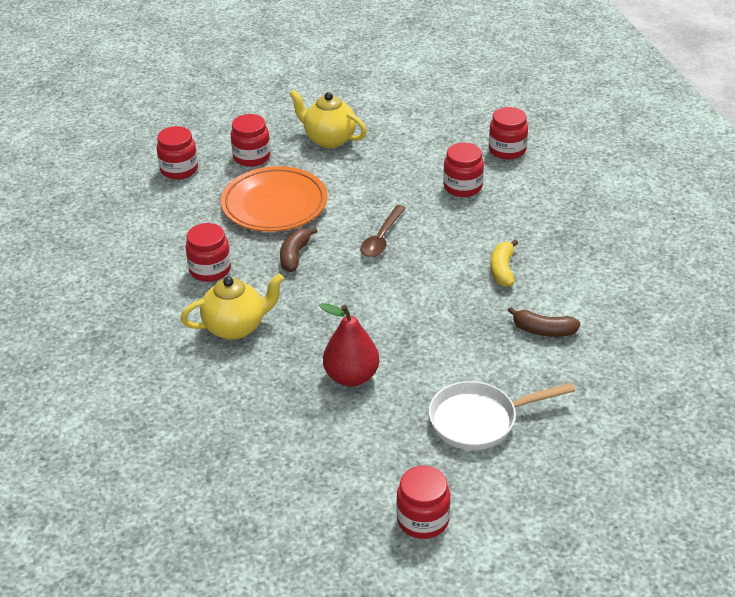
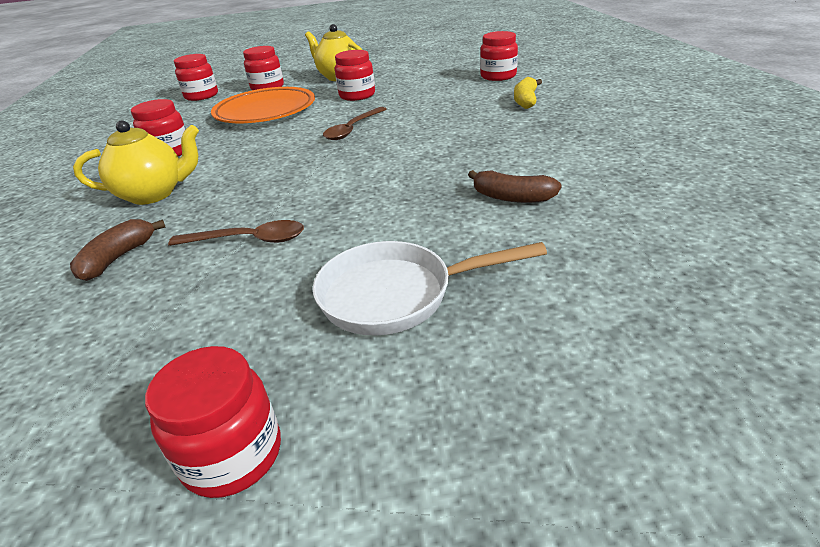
camera: 10 degrees right, 5 degrees down
brown banana [280,227,318,272] -> brown banana moved to [70,219,166,281]
red pear [319,303,379,387] -> brown spoon [168,220,304,246]
red jar [443,143,484,197] -> red jar moved to [335,50,375,101]
yellow banana [490,239,518,287] -> yellow banana moved to [514,77,542,109]

